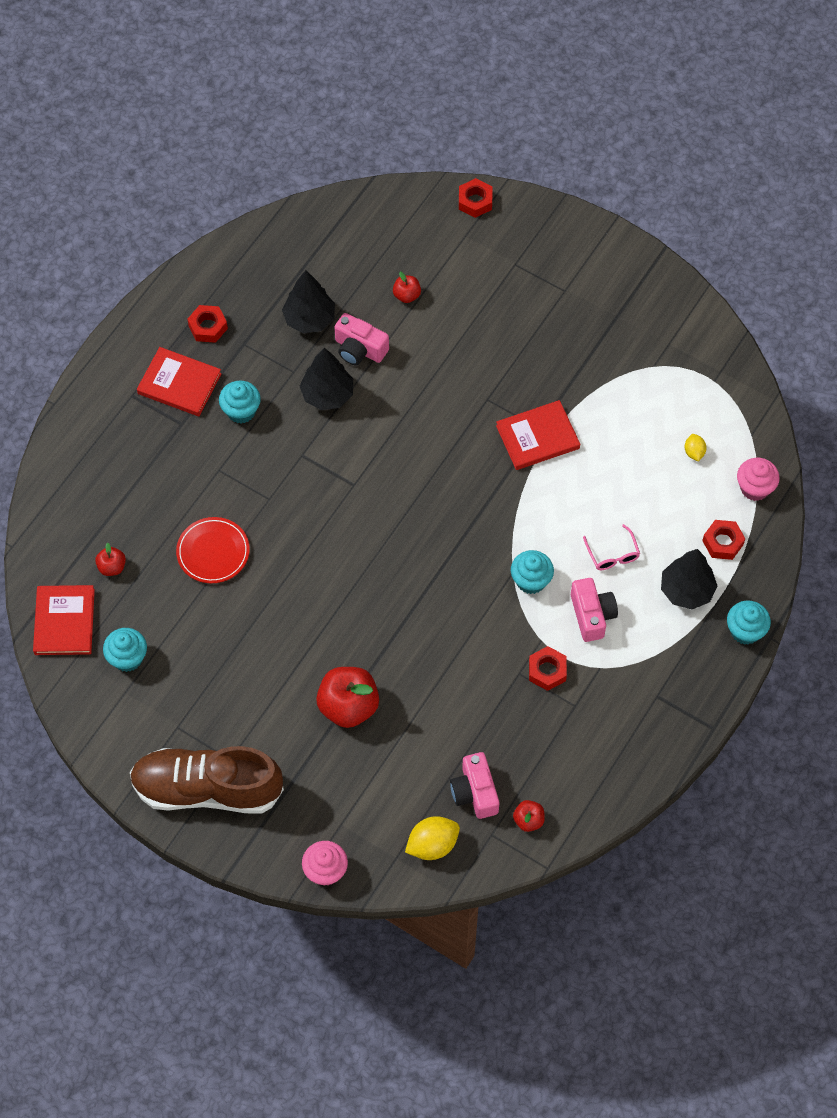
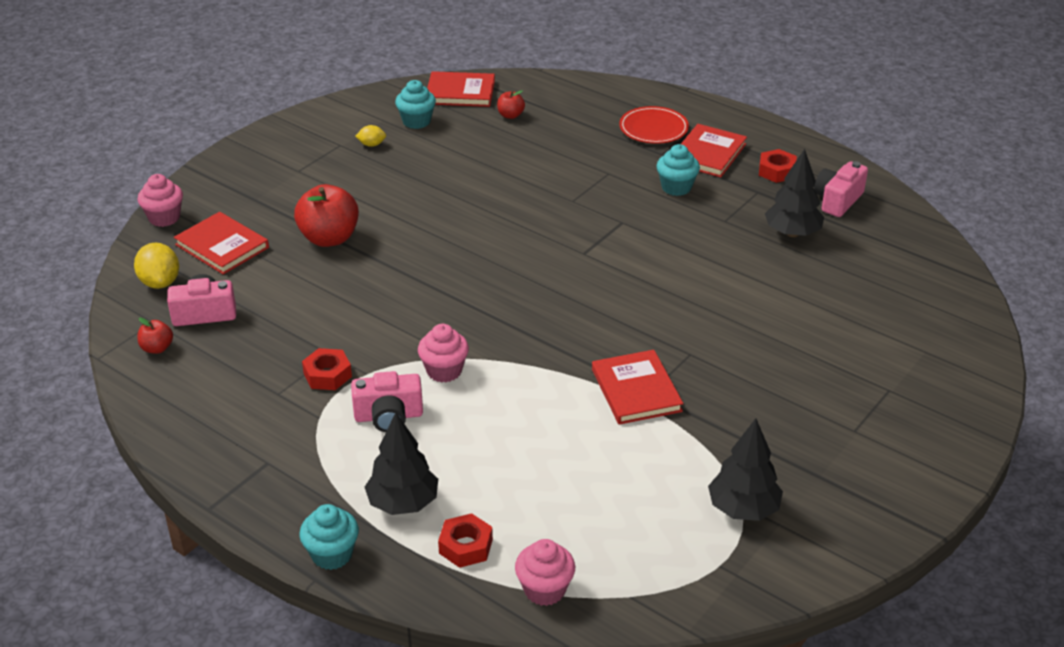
camera: 95 degrees right, 25 degrees down
brown shoe [130,746,284,814] -> none
red plate [176,517,250,583] -> red plate moved to [619,106,689,144]
black tree [300,348,353,410] -> black tree moved to [708,418,783,521]
pink camera [334,313,389,365] -> pink camera moved to [814,161,868,217]
red apple [393,272,421,303] -> none
red nut [459,178,492,218] -> none
turquoise cupcake [511,550,554,594] -> pink cupcake [418,324,469,383]
pink glasses [583,524,640,570] -> none
yellow lemon [685,434,707,462] -> yellow lemon moved to [355,125,386,147]
none -> red book [174,212,269,275]

